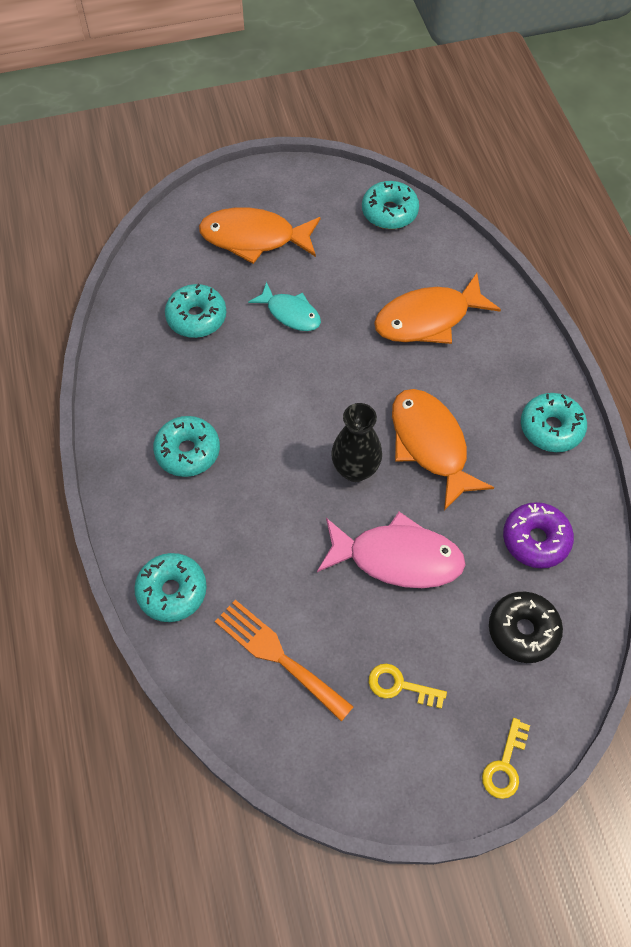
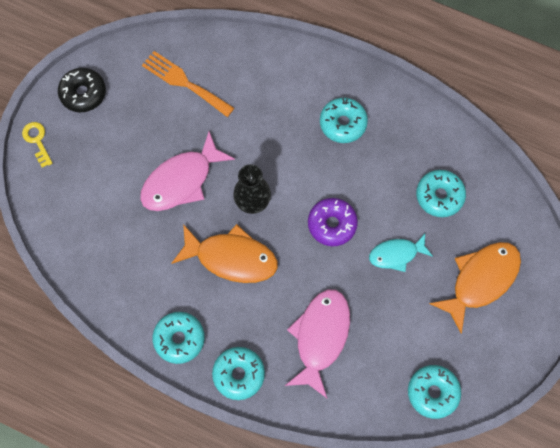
camera: 130 degrees right, 10 degrees up
turquoise donut [134,553,207,622] -> turquoise donut moved to [212,347,265,400]
orange fork [215,600,354,722] -> orange fork turned 135 degrees counterclockwise [142,51,234,117]
yellow key [369,664,447,709] -> none
orange fish [374,273,501,344] -> pink fish [285,289,350,398]
black donut [489,592,563,663] -> black donut moved to [58,68,106,112]
purple donut [503,502,574,568] -> purple donut moved to [308,198,358,246]

